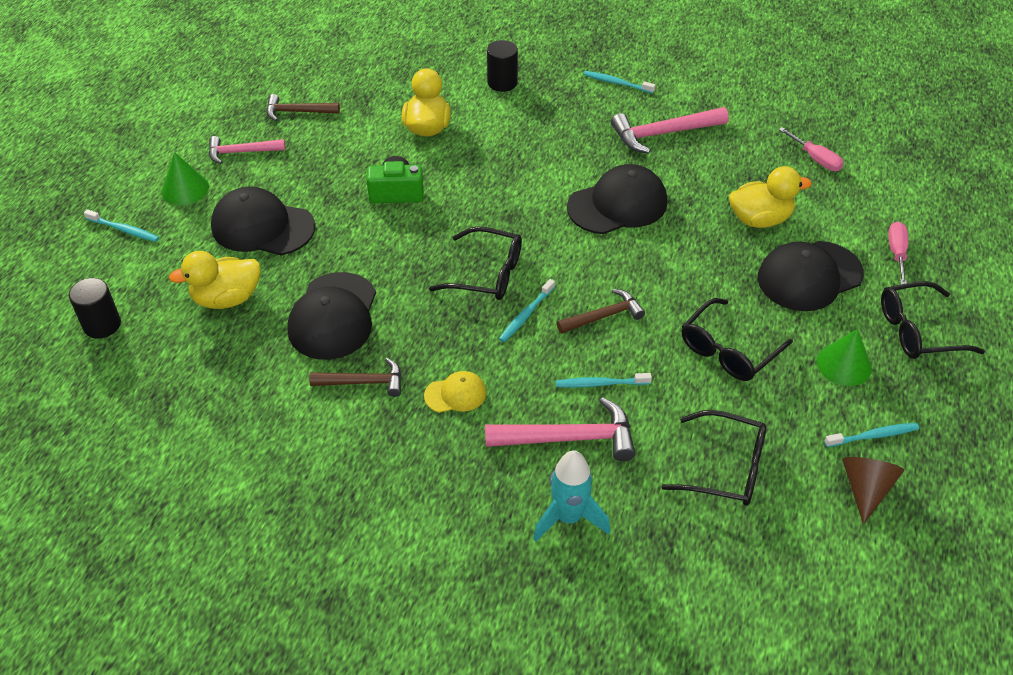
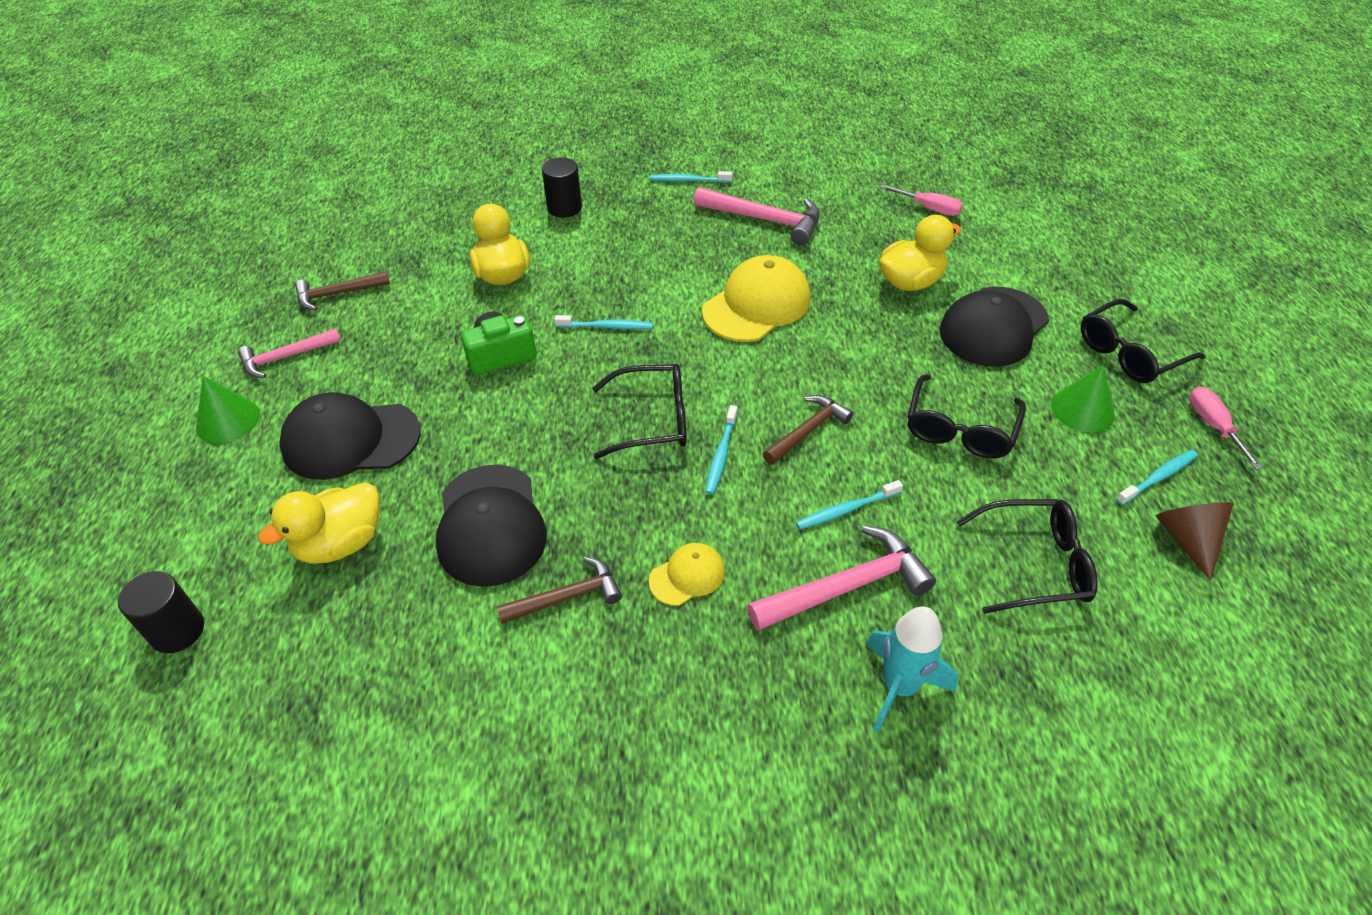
camera: 20 degrees left, 0 degrees up
turquoise toothbrush [84,209,159,242] -> turquoise toothbrush moved to [554,315,653,330]
black cap [567,164,667,234] -> yellow cap [702,255,811,342]
pink hammer [611,107,729,154] -> pink hammer turned 120 degrees counterclockwise [694,187,820,245]
pink screwdriver [888,221,909,284] -> pink screwdriver moved to [1189,386,1263,470]

